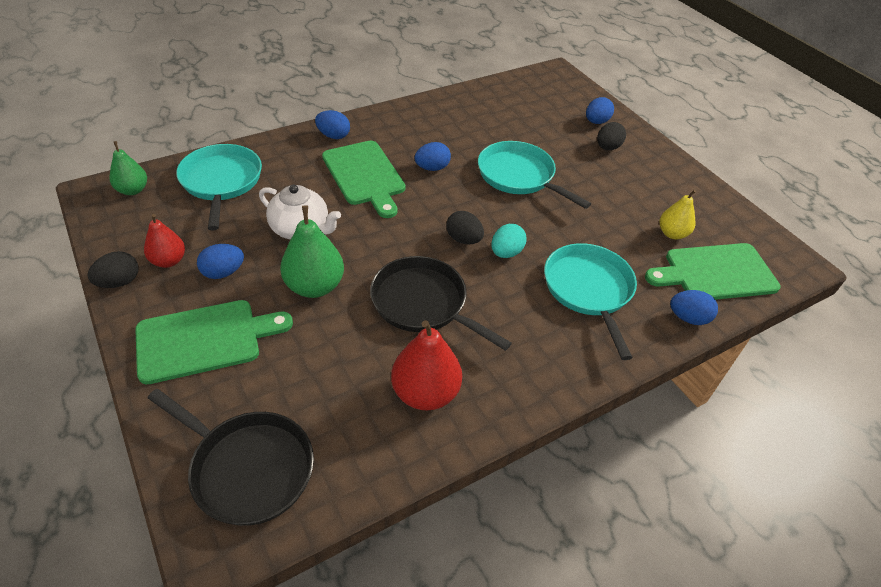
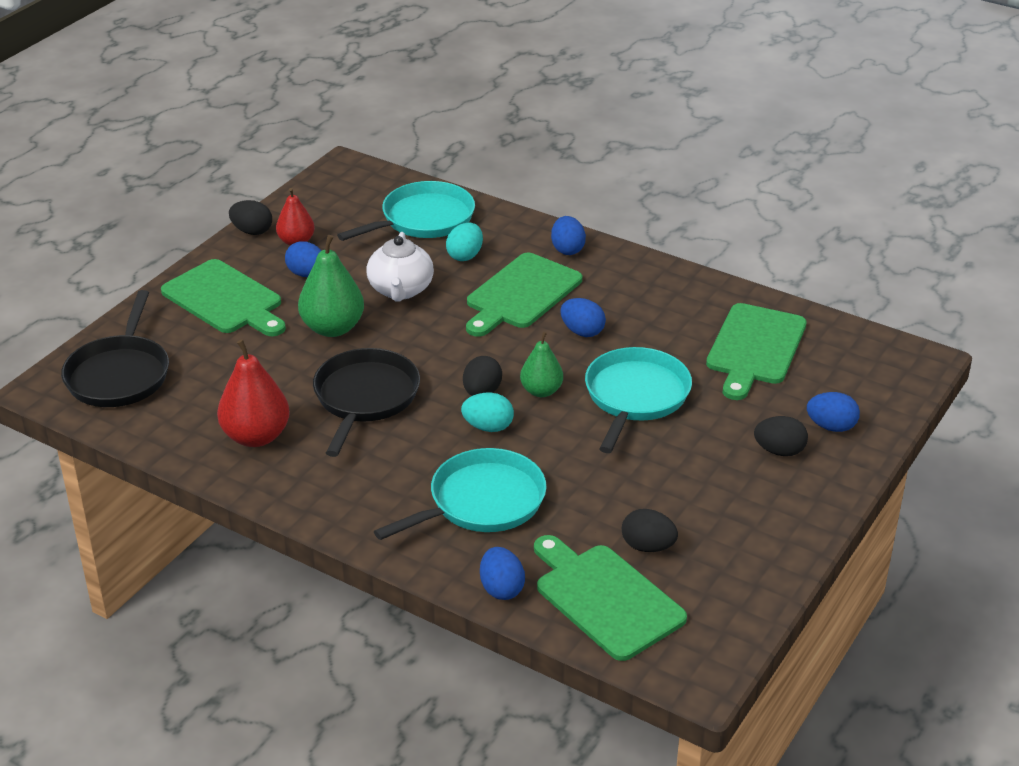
camera: 65 degrees right, 10 degrees down
green pear [109,141,147,195] -> green pear moved to [520,331,563,397]
yellow pear [660,190,696,239] -> black egg [622,509,678,552]
none -> turquoise egg [446,222,483,261]
none -> green cutting board [706,303,807,400]

